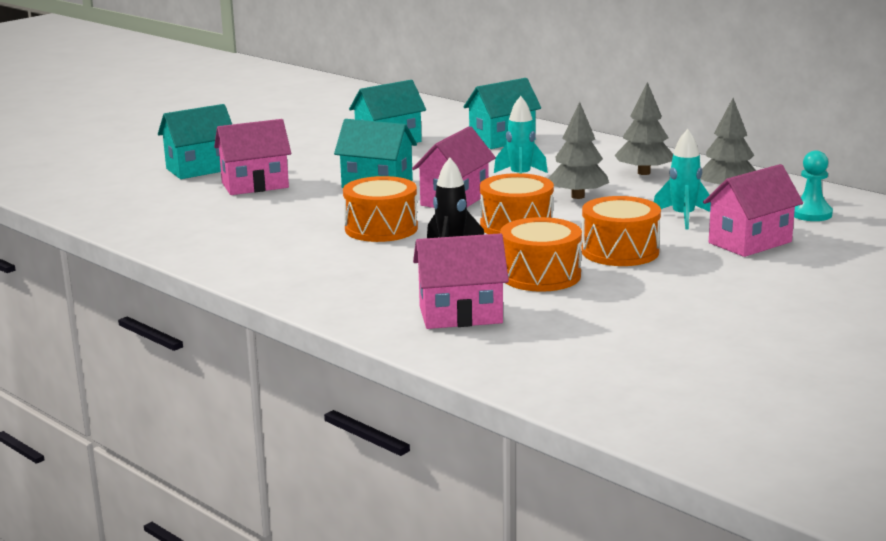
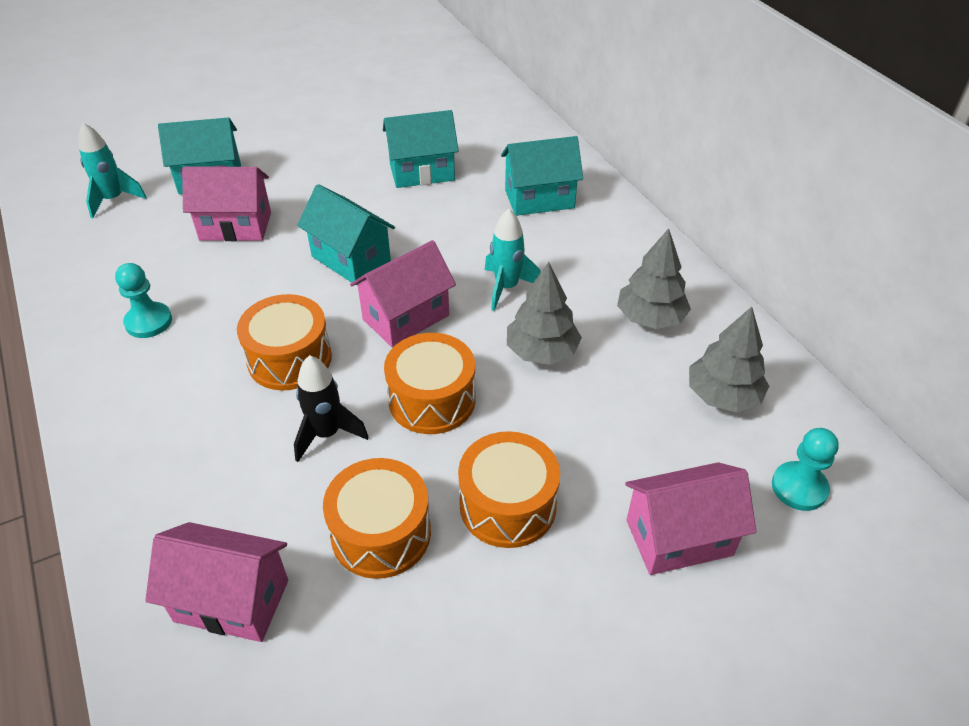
camera: 20 degrees right, 25 degrees up
turquoise rocket [654,129,711,230] -> turquoise rocket moved to [79,123,147,218]
none -> turquoise pawn [115,263,172,338]

